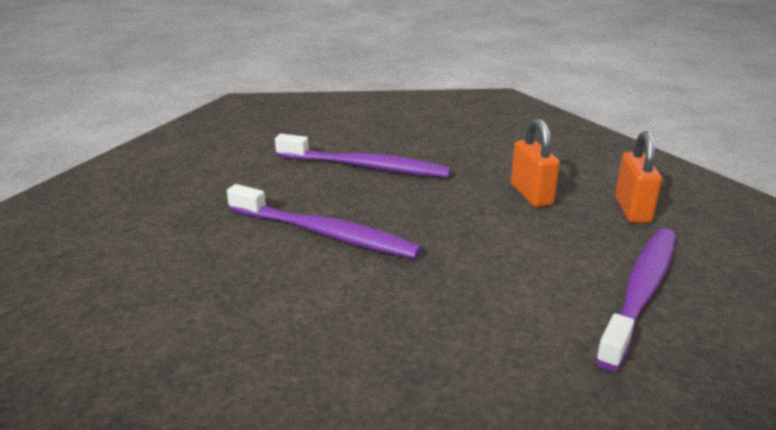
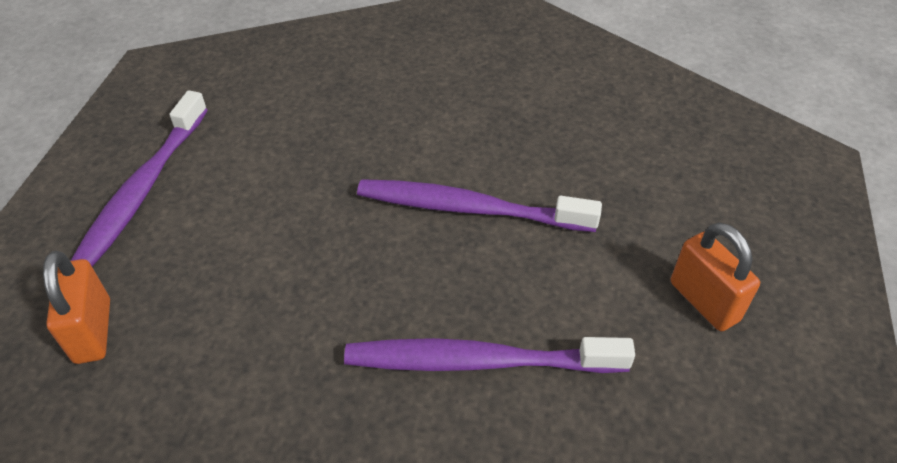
camera: 165 degrees right, 20 degrees up
orange padlock [511,118,560,208] -> orange padlock moved to [671,223,760,331]

